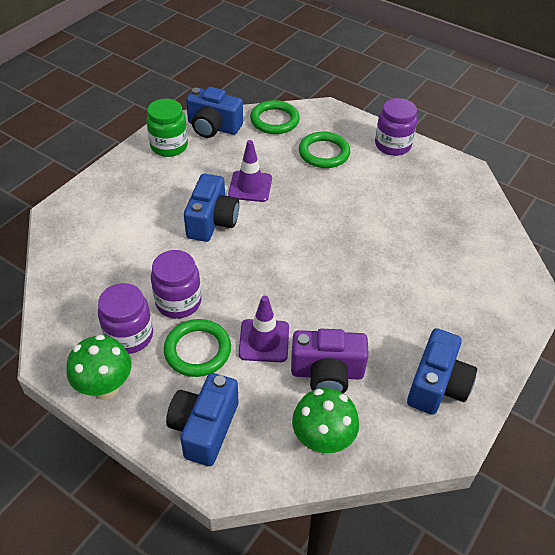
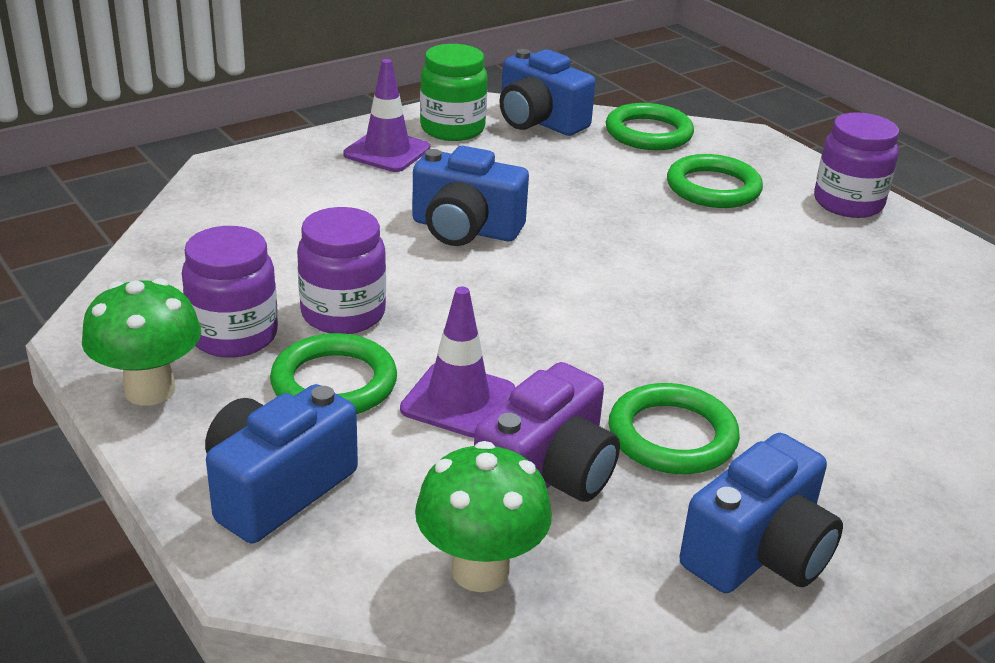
camera: 20 degrees right, 15 degrees down
blue camera [184,174,239,242] -> blue camera turned 75 degrees clockwise [412,146,529,246]
purple traffic cone [228,140,272,202] -> purple traffic cone moved to [343,59,430,172]
purple camera [291,329,369,393] -> purple camera turned 75 degrees counterclockwise [474,362,620,502]
none -> green ring [609,383,740,474]

